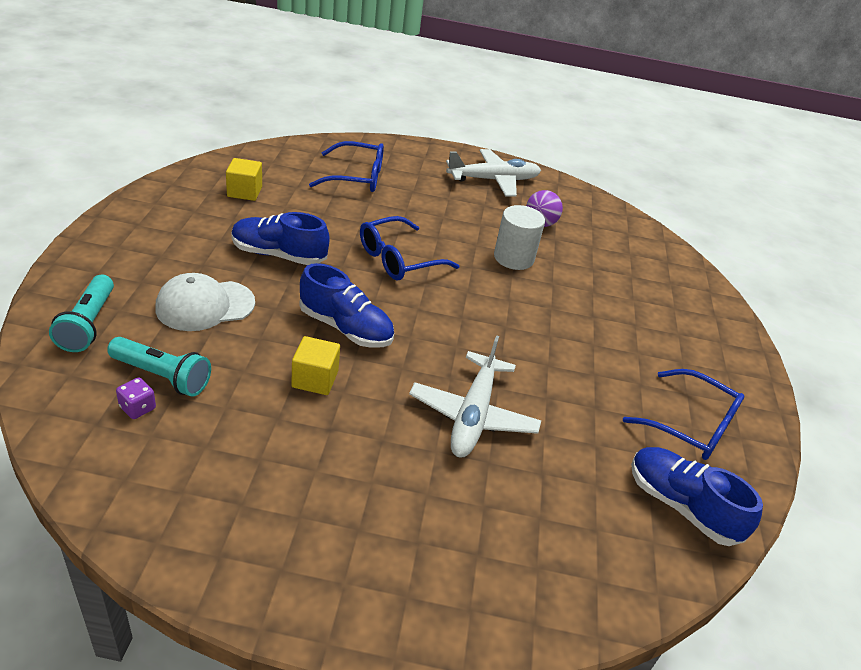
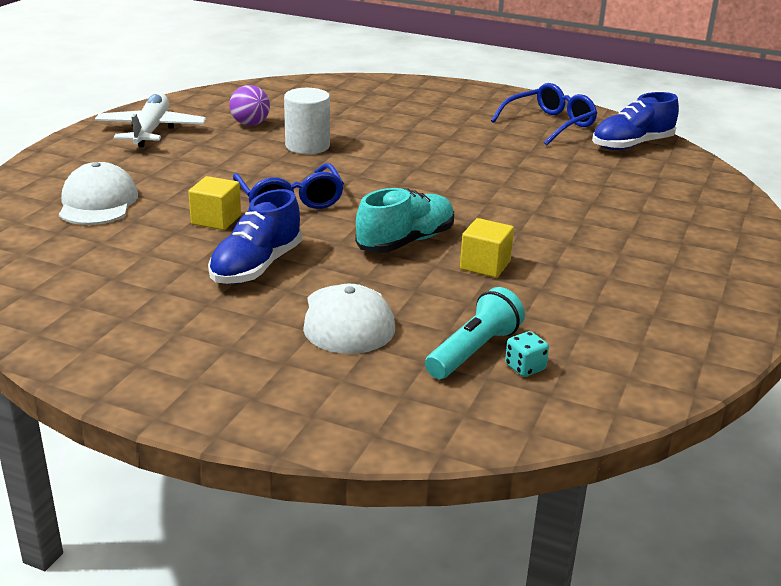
camera: 70 degrees left, 10 degrees down
turquoise flashlight [49,275,114,352] -> none
purple dice [116,378,156,419] -> turquoise dice [505,331,549,377]
yellow cube [226,158,262,201] -> yellow cube moved to [188,176,241,230]
blue shoe [300,263,394,348] -> turquoise shoe [355,188,454,253]
blue glasses [309,141,384,192] -> white cap [59,162,138,225]
white plane [409,335,541,458] -> none

